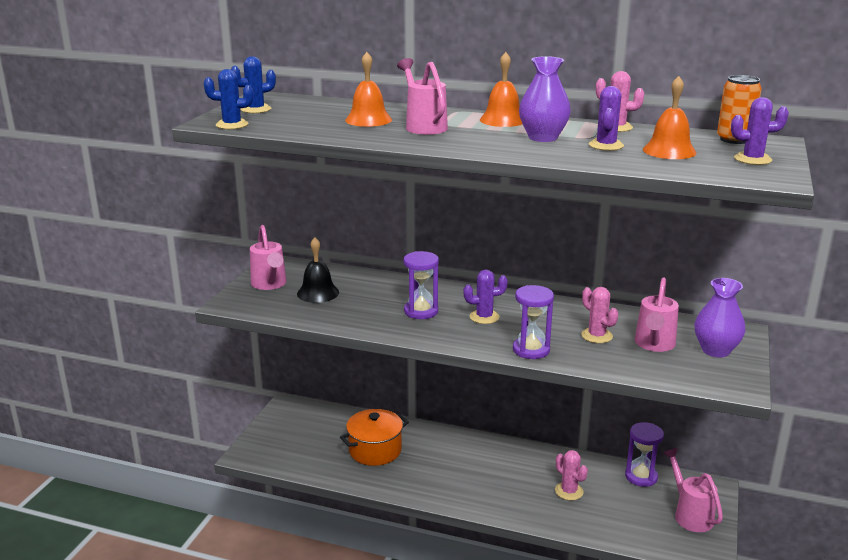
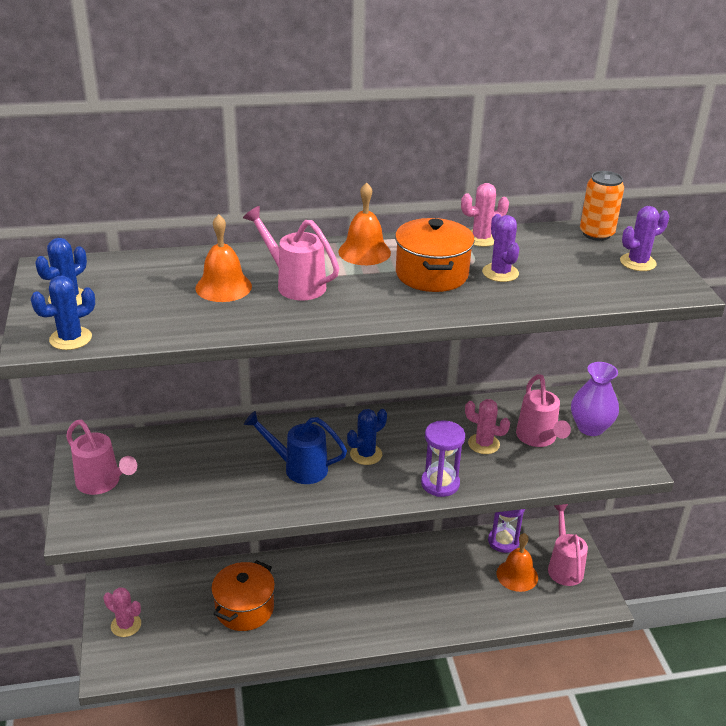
camera: 30 degrees left, 10 degrees up
black bell [297,238,339,303] -> none
purple hourglass [404,251,439,319] -> blue watering can [244,411,347,484]
purple cactus [464,270,508,324] -> blue cactus [347,409,387,465]
purple vase [519,56,571,142] -> orange pot [395,218,475,292]
pink cactus [555,450,588,500] -> pink cactus moved to [104,587,141,637]
orange bell [643,76,697,159] -> orange bell moved to [497,533,538,592]
pink watering can [663,448,723,532] -> pink watering can turned 45 degrees clockwise [548,504,588,586]

